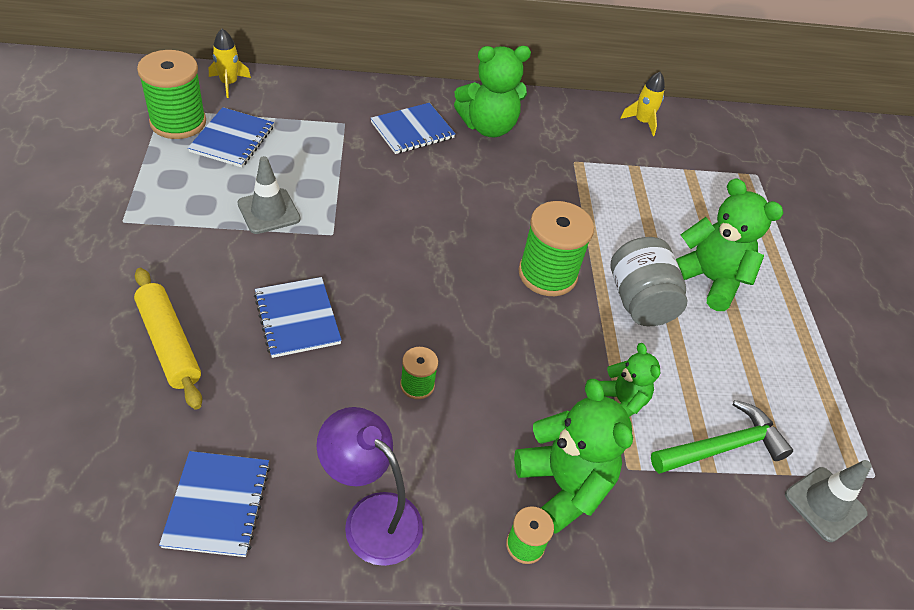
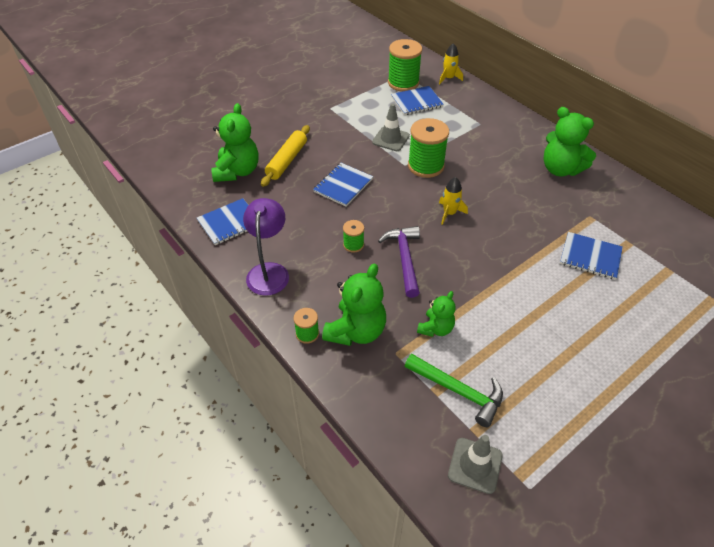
camera: 60 degrees right, 0 degrees up
blue notebook [371,103,455,154] -> blue notebook moved to [560,232,623,280]
green spool [518,201,594,296] -> green spool moved to [408,118,449,178]
grey jar [611,237,687,326] -> none
yellow rocket [620,72,665,136] -> yellow rocket moved to [439,177,468,225]
green teddy bear [676,178,783,311] -> green teddy bear moved to [212,103,259,182]
none -> purple hammer [378,226,420,298]

